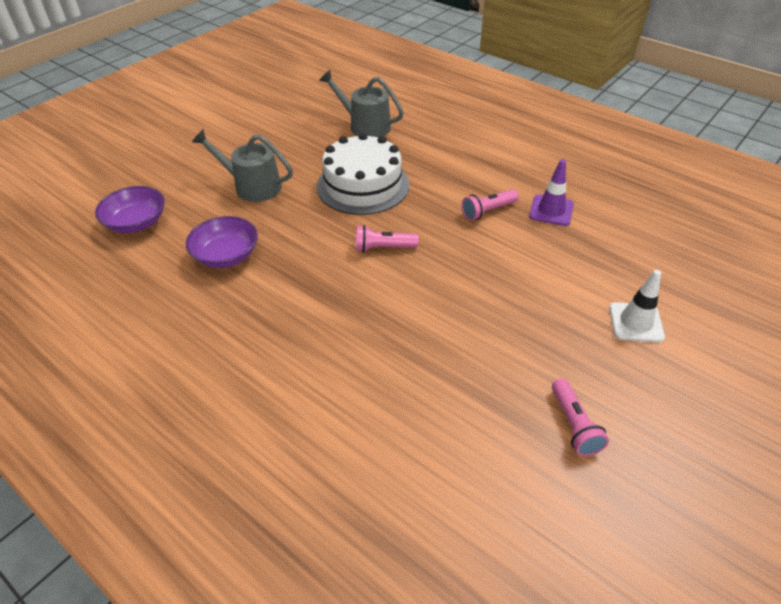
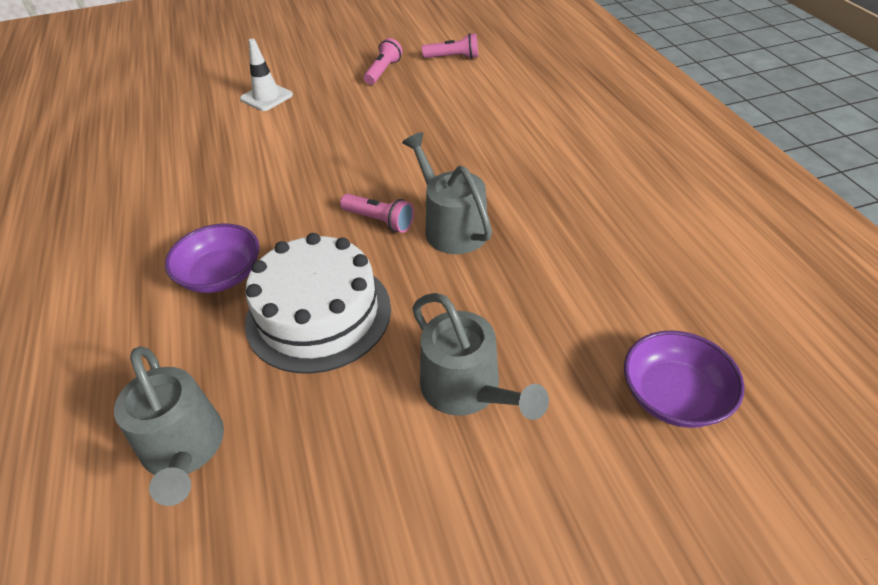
camera: 145 degrees left, 0 degrees up
purple bowl [186,216,258,268] -> purple bowl moved to [165,223,259,293]
pink flashlight [462,189,518,221] -> pink flashlight moved to [422,33,478,59]
purple traffic cone [529,159,574,226] -> none
none -> grey watering can [402,132,492,254]

